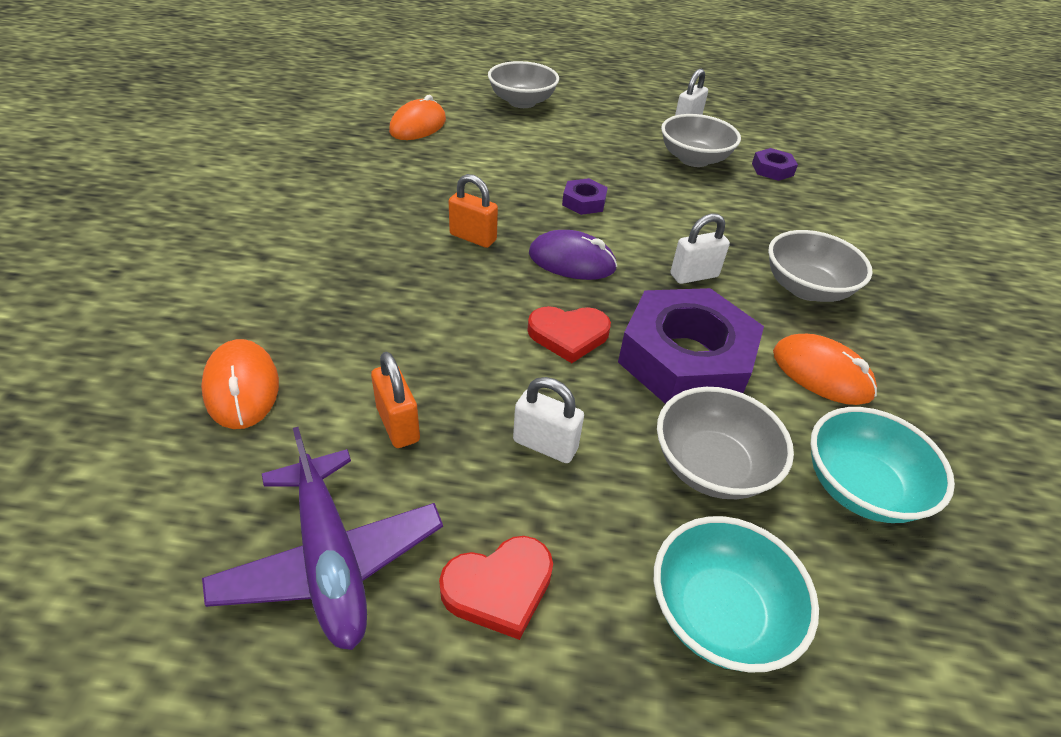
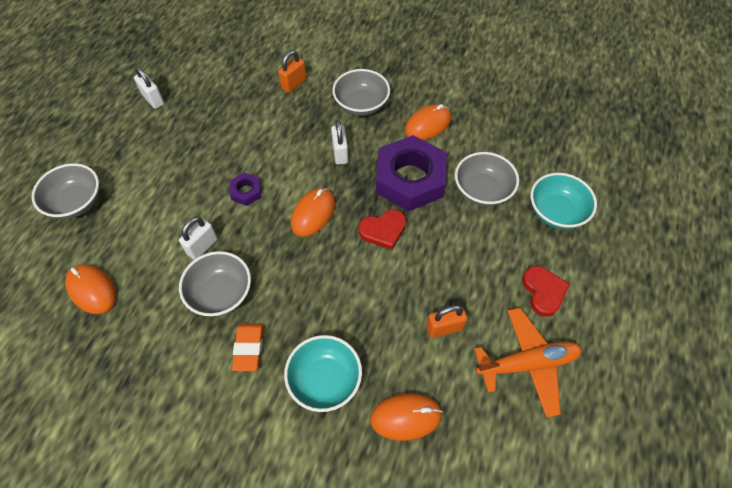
camera: 75 degrees left, 15 degrees up
purple plane [202,427,443,650] -> orange plane [474,308,582,418]
orange padlock [449,174,498,248] -> orange padlock moved to [278,50,306,93]
white padlock [513,377,584,463] -> white padlock moved to [179,217,218,260]
red heart [527,306,611,363] -> red heart turned 60 degrees clockwise [358,209,406,250]
purple mouse [529,230,617,280] -> orange mouse [291,188,335,237]
grey bowl [661,114,741,167] -> grey bowl moved to [179,251,251,316]
purple nut [752,148,798,181] -> none
turquoise bowl [810,407,955,523] -> turquoise bowl moved to [284,335,362,412]
none -> orange eraser [232,323,263,371]

